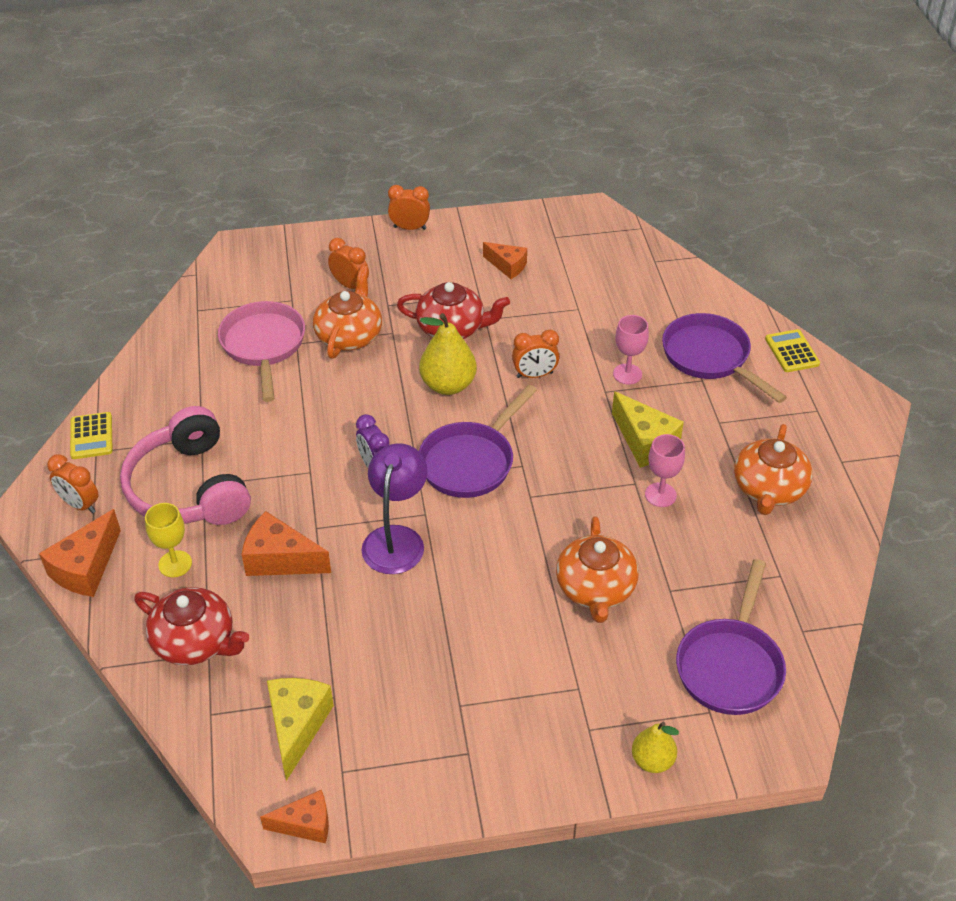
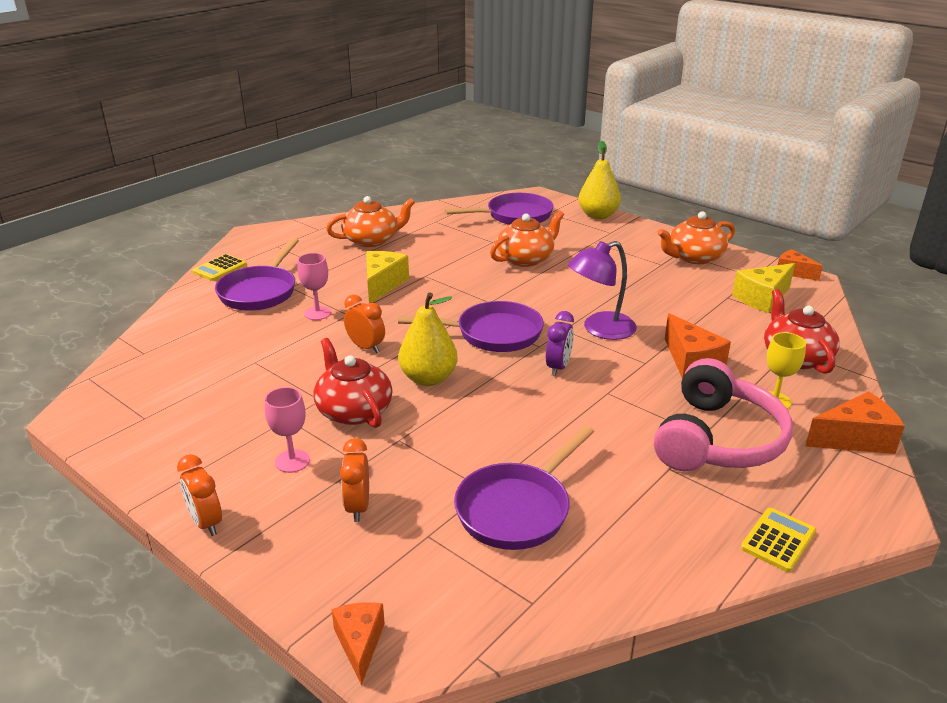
camera: 130 degrees left, 15 degrees down
orange clock [47,454,99,513] -> none
pink pan [218,301,305,402] -> purple pan [454,425,594,550]
orange teapot [313,265,382,359] -> orange teapot moved to [657,211,735,264]
orange cheese [483,242,527,279] -> orange cheese moved to [331,602,385,686]
yellow pear [632,722,679,773] -> yellow pear [578,141,621,219], size x1.61
pink goblet [645,434,685,507] -> pink goblet moved to [265,387,310,473]

